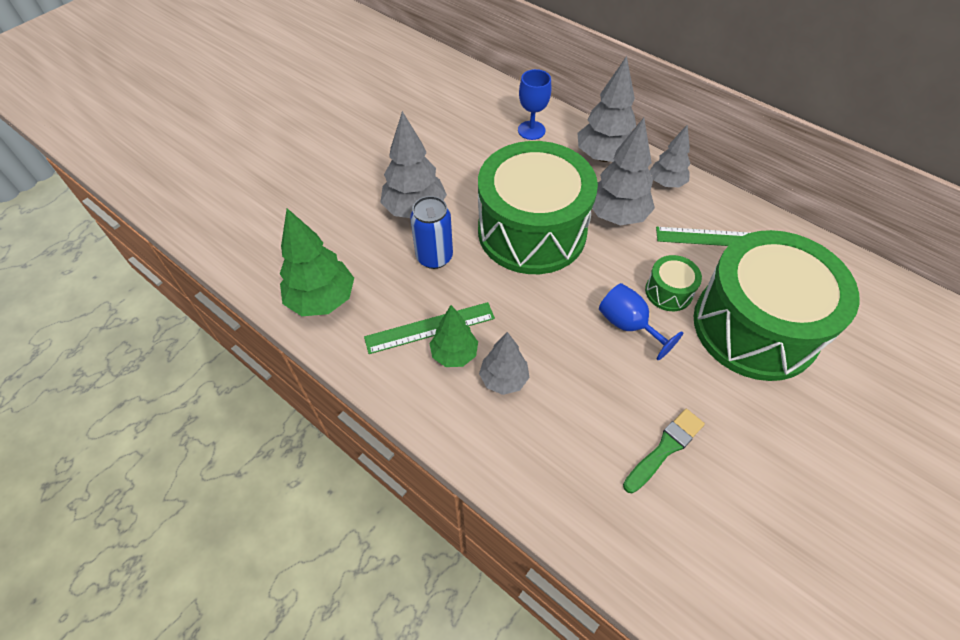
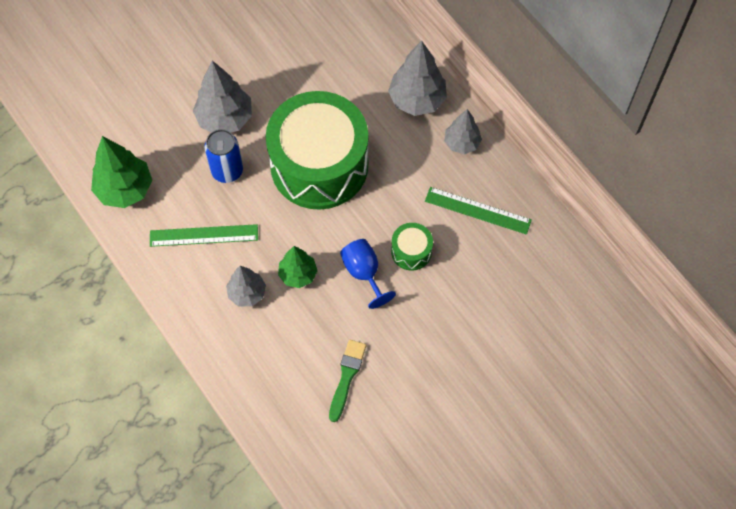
camera: 15 degrees right, 10 degrees up
green tree [430,305,478,367] -> green tree moved to [278,246,318,288]
blue goblet [518,69,551,140] -> none
grey tree [592,118,655,226] -> none
green brush [623,409,705,494] -> green brush turned 45 degrees counterclockwise [329,340,366,422]
green drum [694,230,860,381] -> none

